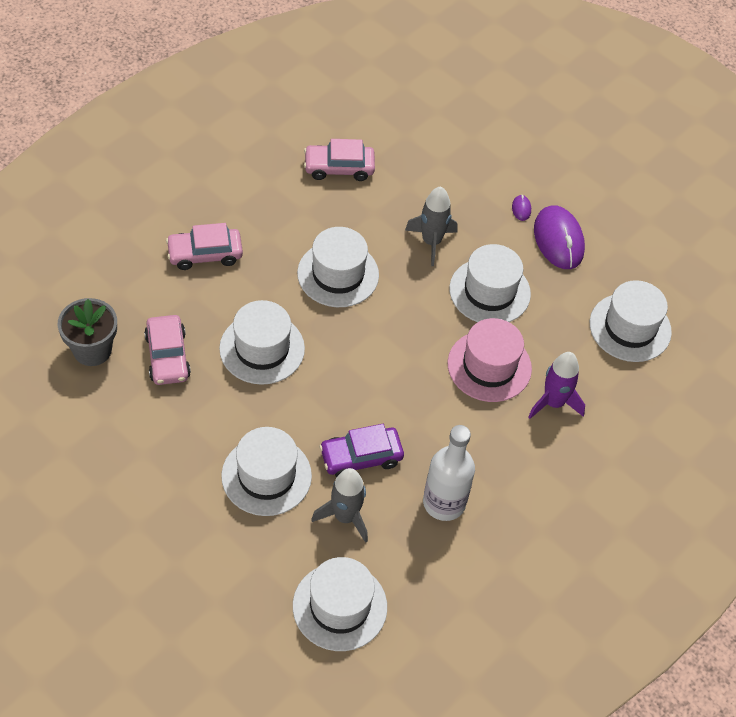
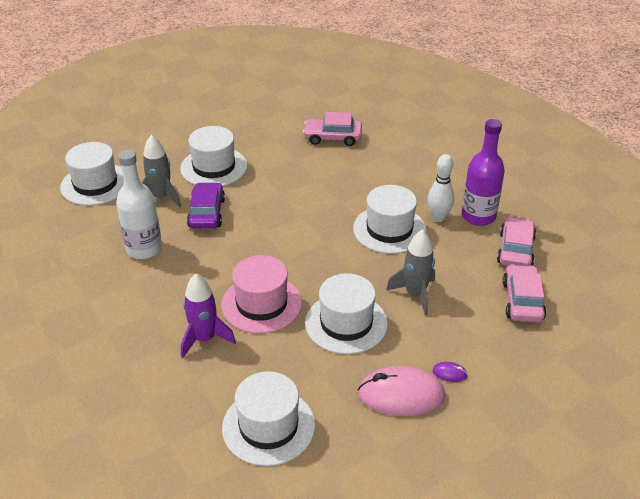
camera: 110 degrees right, 15 degrees down
grey flower pot [58,298,117,366] -> none
pink car [166,223,243,270] -> pink car moved to [502,264,546,323]
white hat [219,300,305,385] -> none
purple mouse [534,205,585,269] -> pink mouse [358,366,445,416]
none -> white bowling pin [427,154,454,222]
none -> purple bottle [462,119,505,226]

